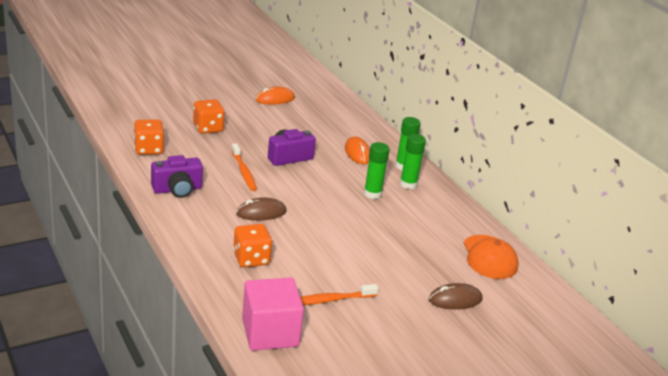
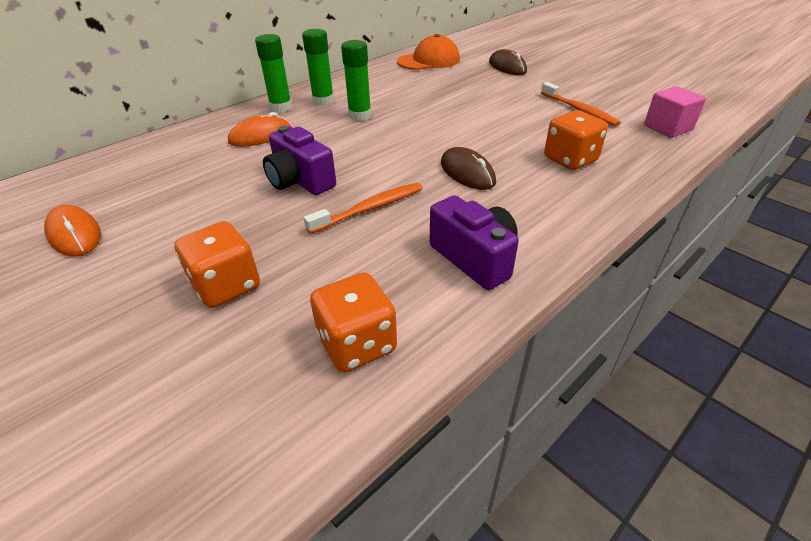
camera: 100 degrees left, 10 degrees up
pink cube [242,278,304,351] -> pink cube [644,86,706,138], size x0.64

